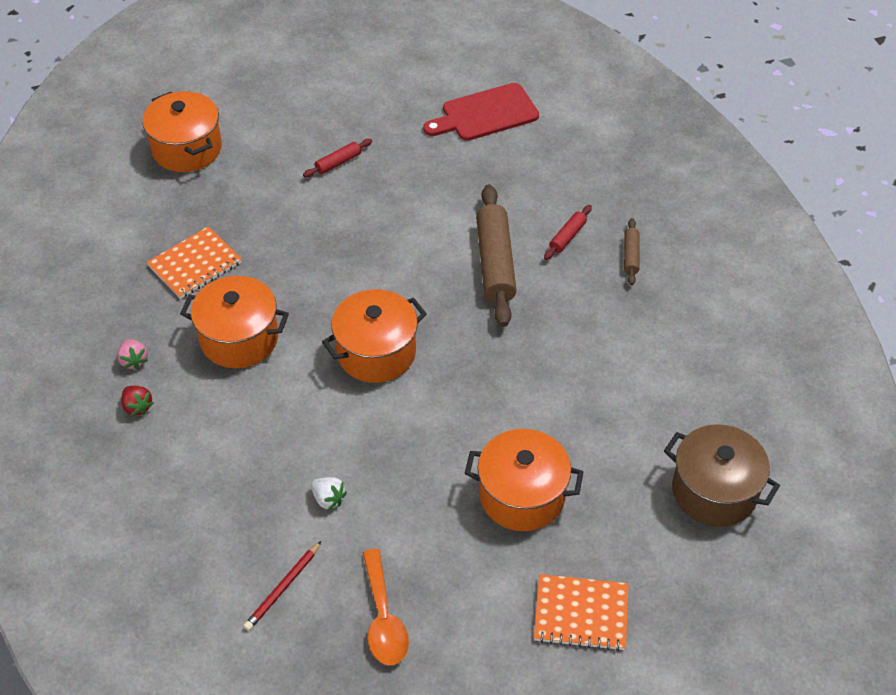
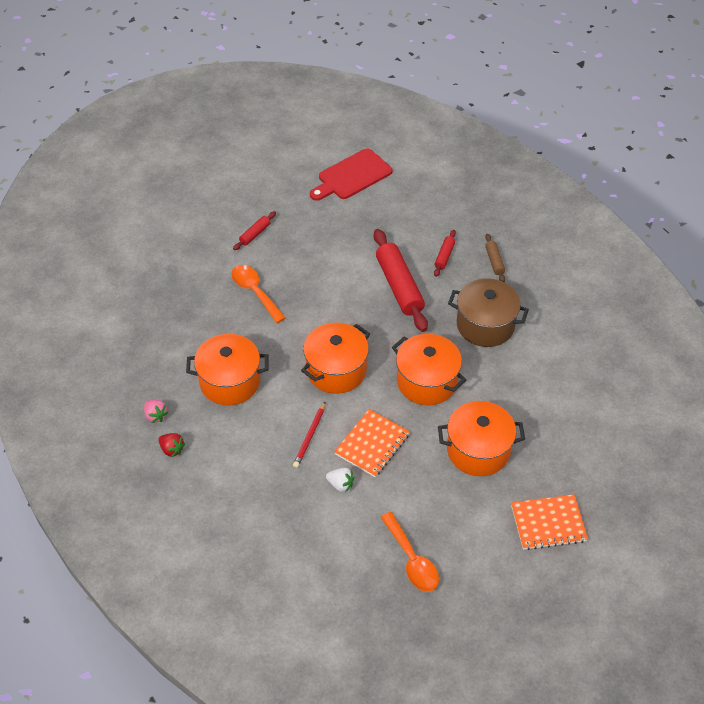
camera: 15 degrees left, 0 degrees up
orange pot [142,91,222,172] -> orange pot moved to [392,334,466,405]
orange notebook [147,226,242,299] -> orange notebook moved to [334,409,410,477]
red pencil [244,541,322,631] -> red pencil moved to [293,401,326,468]
brown rolling pin [476,184,517,327] -> red rolling pin [374,229,428,332]
brown pot [664,424,780,527] -> brown pot moved to [448,278,529,347]
none -> orange spoon [231,265,286,323]

